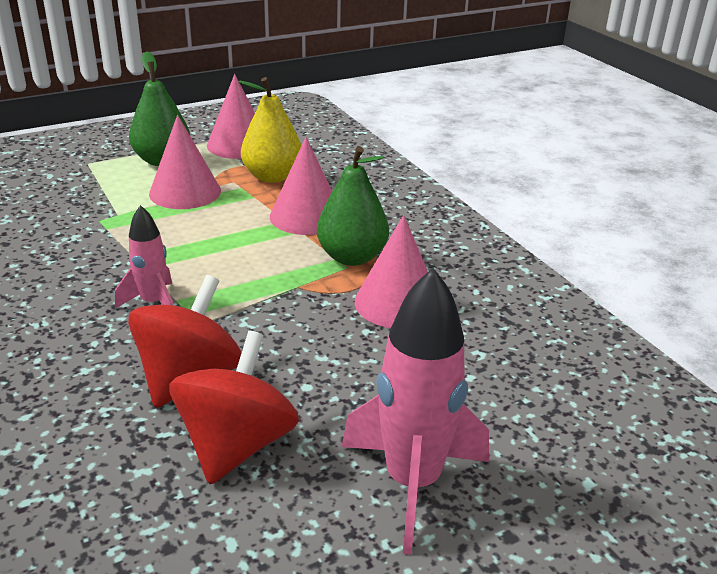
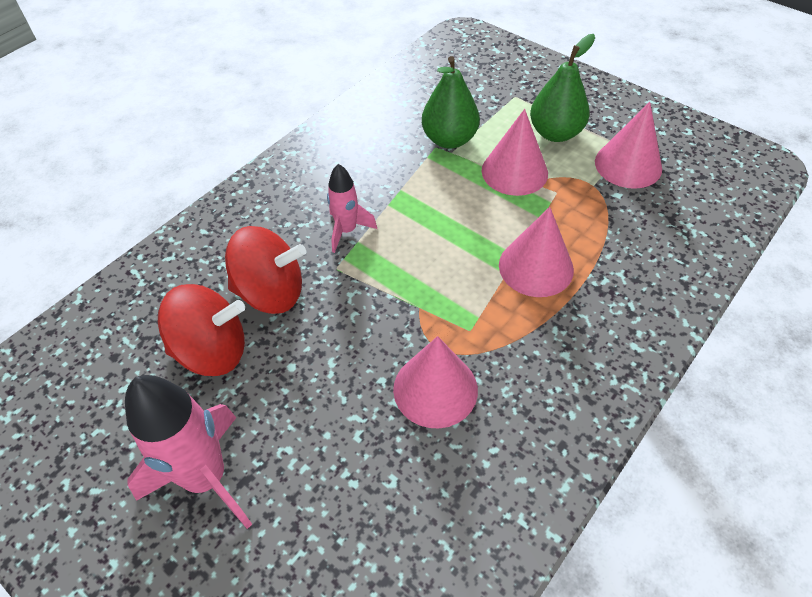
camera: 70 degrees right, 20 degrees up
yellow pear [239,77,301,183] -> none
green pear [317,146,389,266] -> green pear moved to [422,56,480,149]

